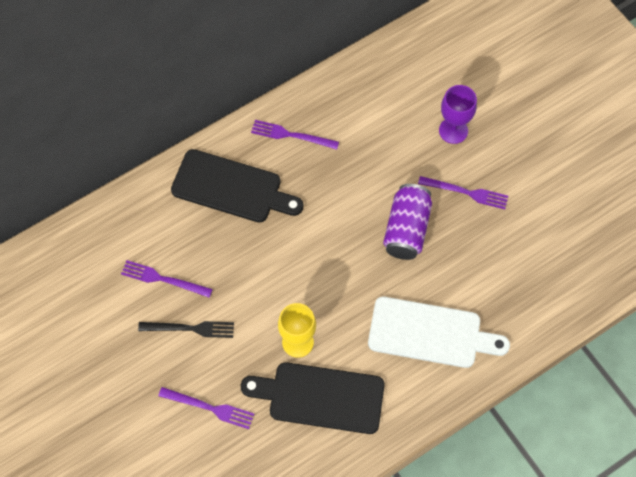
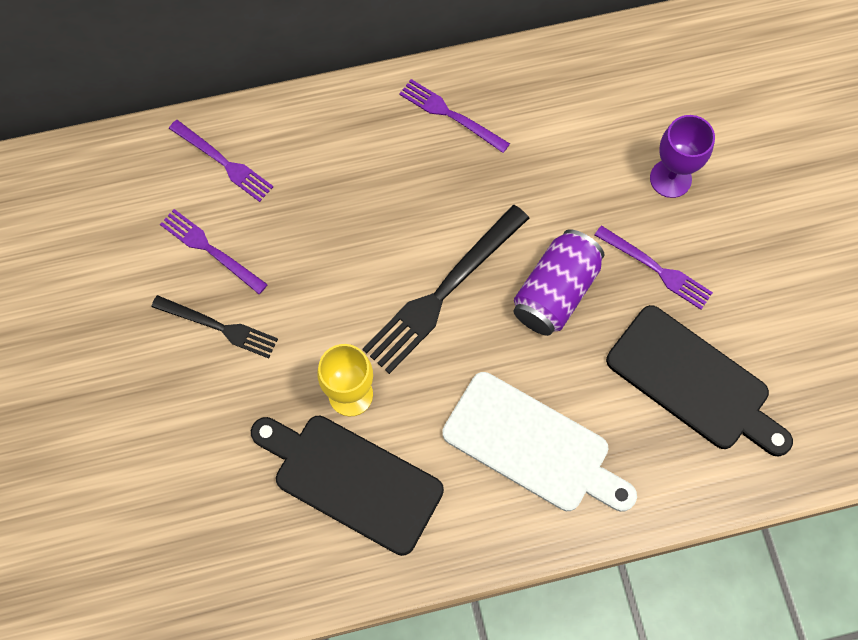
camera: 20 degrees right, 5 degrees up
purple fork [158,387,254,429] -> purple fork moved to [169,120,273,202]
black cutting board [171,149,304,222] -> black cutting board moved to [606,305,793,456]
none -> black fork [362,205,529,374]

